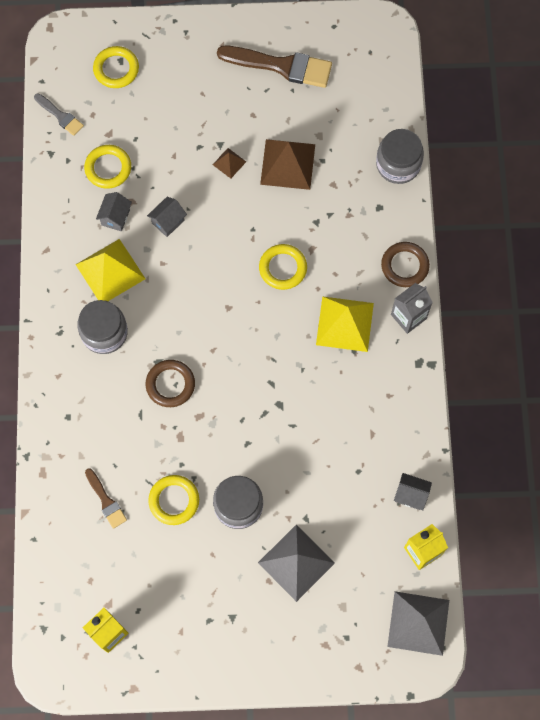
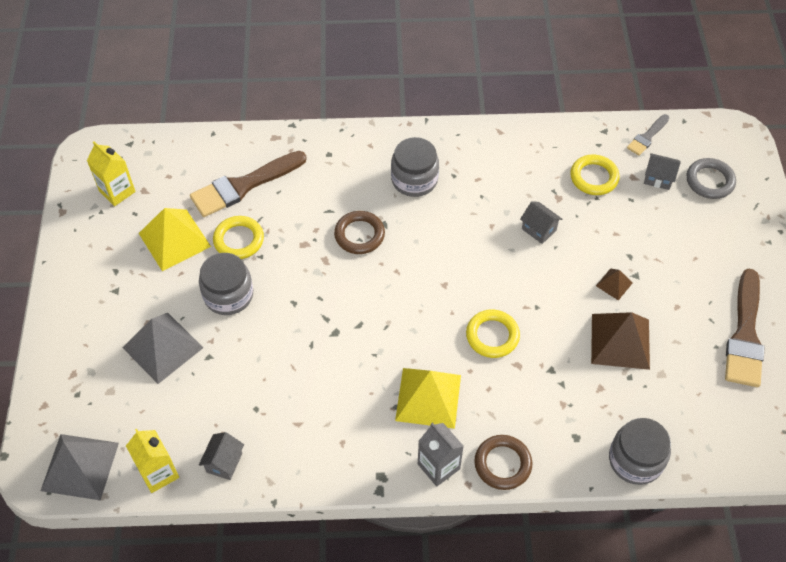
camera: 90 degrees right, 15 degrees down
yellow pyramid [75,239,146,301] -> yellow pyramid moved to [139,208,211,271]
brown brush [85,468,127,529] -> brown brush [190,151,307,217], size x1.92
yellow ring [93,46,139,88] -> grey ring [687,158,736,199]
grey house [96,192,132,232] -> grey house moved to [644,153,681,190]

